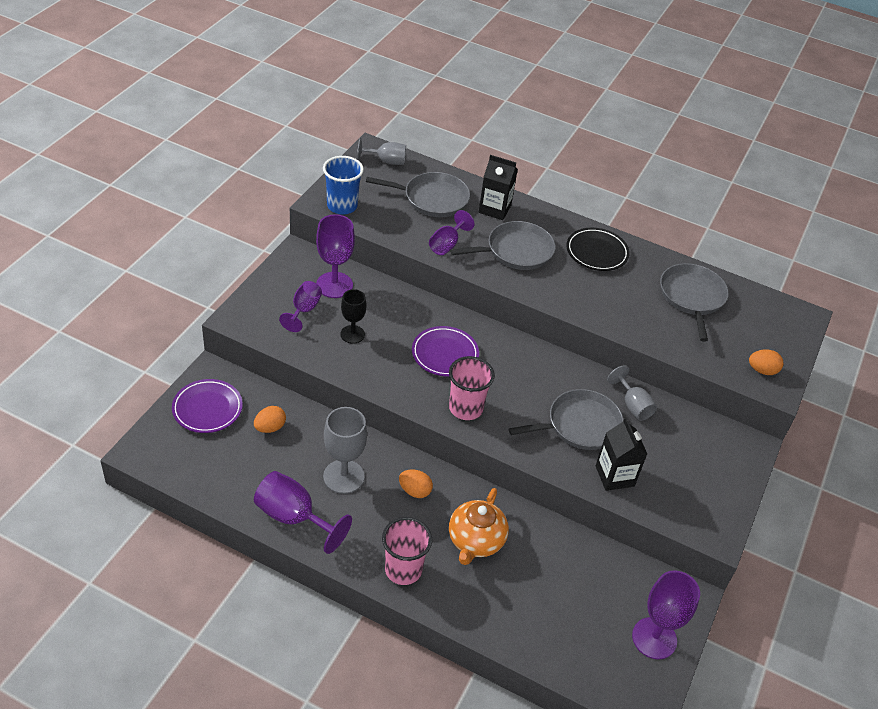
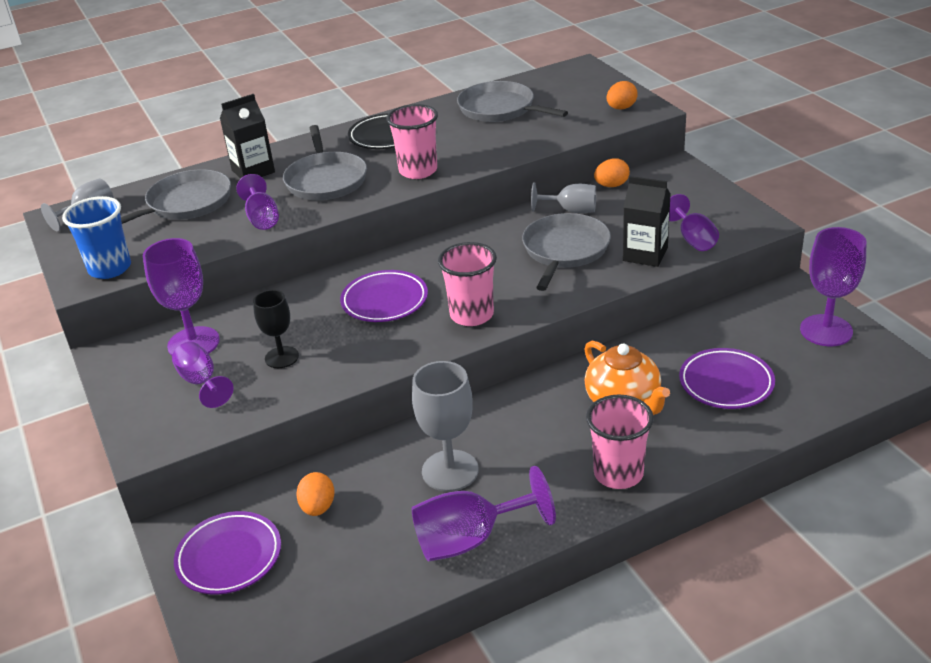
camera: 45 degrees left, 10 degrees down
orange egg [399,469,433,498] -> orange egg moved to [594,158,630,187]
grey pan [450,221,555,270] -> grey pan turned 150 degrees clockwise [283,125,367,200]
none -> pink cup [386,104,438,179]
none -> purple goblet [669,194,719,251]
none -> purple plate [679,348,775,409]

